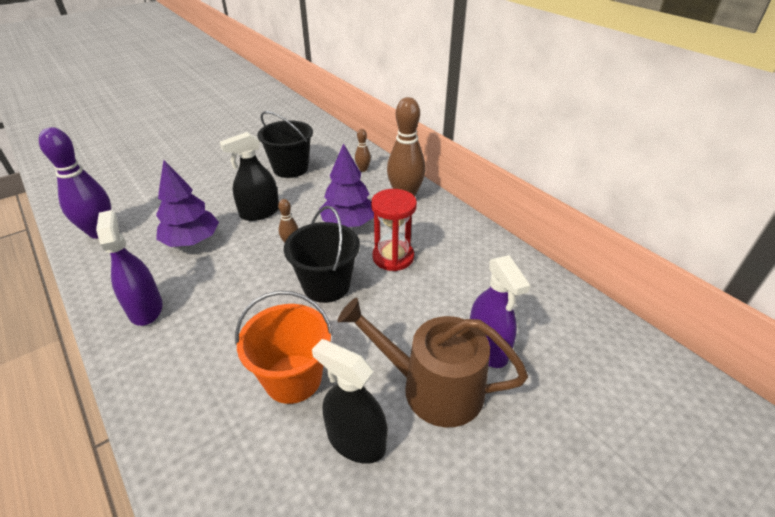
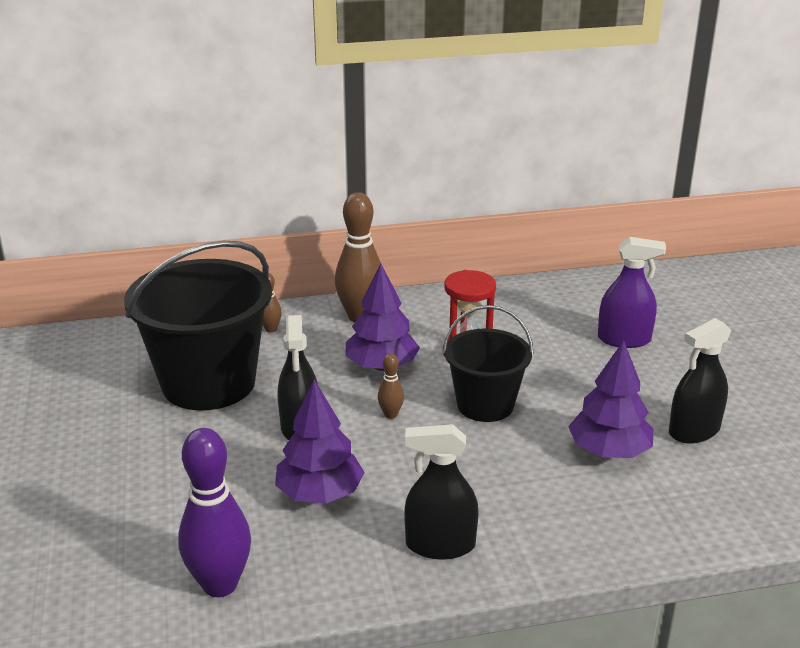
camera: 65 degrees left, 10 degrees down
purple spray bottle [96,210,163,326] -> black spray bottle [404,424,479,560]
orange bucket [235,291,333,404] -> purple tree [568,340,653,458]
black bucket [257,111,313,178] -> black bucket [124,241,272,410], size x1.68
brown watering can [337,298,528,427] -> none

